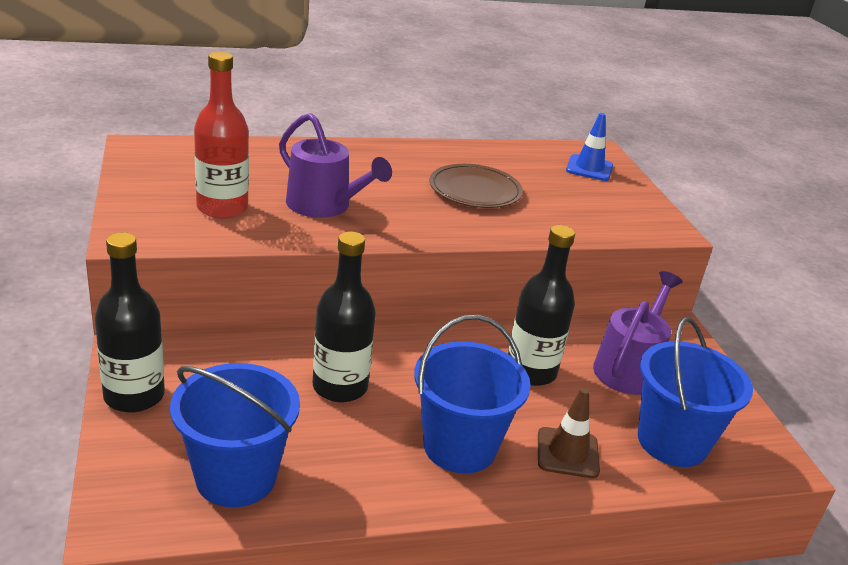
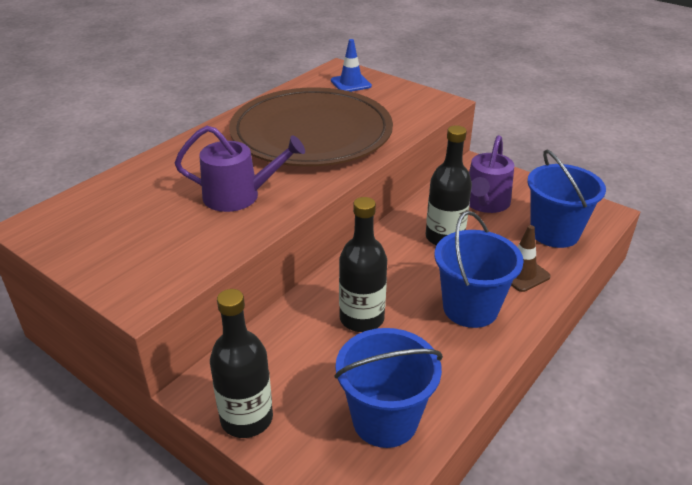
camera: 35 degrees left, 5 degrees up
red bottle [194,52,249,219] -> none
brown plate [429,164,523,208] -> brown plate [229,87,393,167], size x2.12
purple watering can [593,271,683,395] -> purple watering can turned 150 degrees counterclockwise [469,135,515,213]

